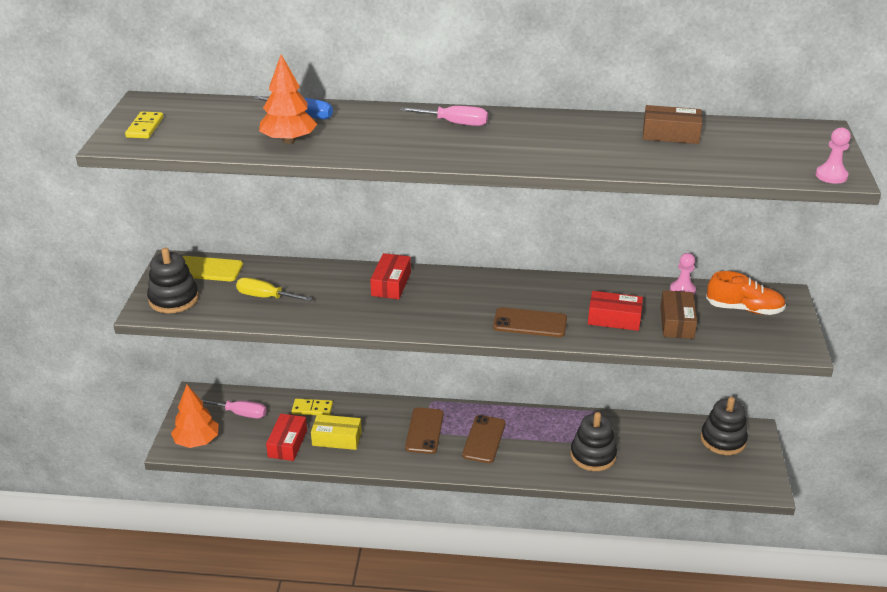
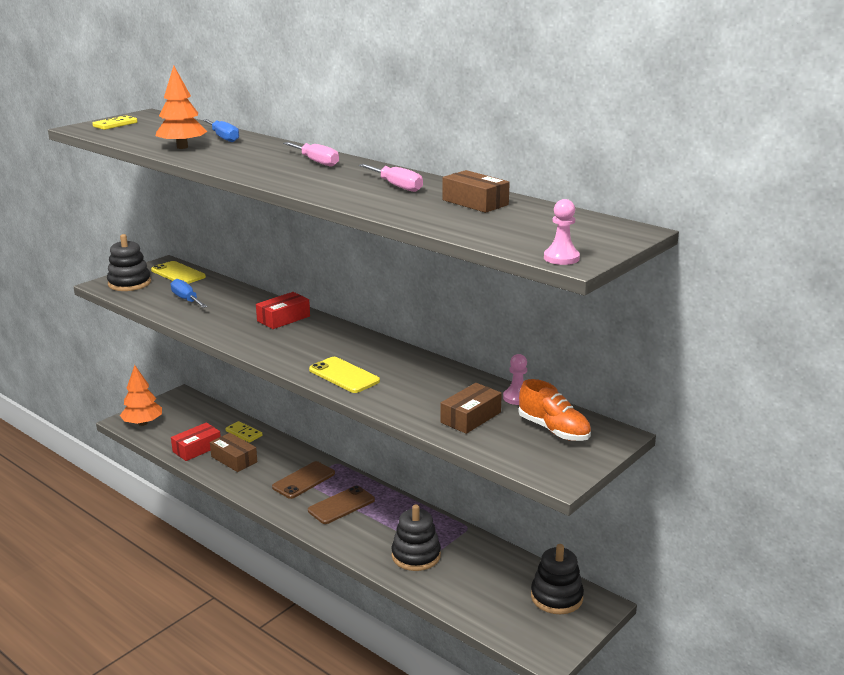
camera: 35 degrees right, 10 degrees down
pink screwdriver [201,399,267,418] -> pink screwdriver moved to [359,164,423,192]
yellow screwdriver [236,277,313,301] -> blue screwdriver [171,279,208,308]
yellow box [311,414,362,450] -> brown box [210,433,257,472]
brown phone [493,307,567,337] -> yellow phone [309,357,380,393]
red box [588,291,643,331] -> none

